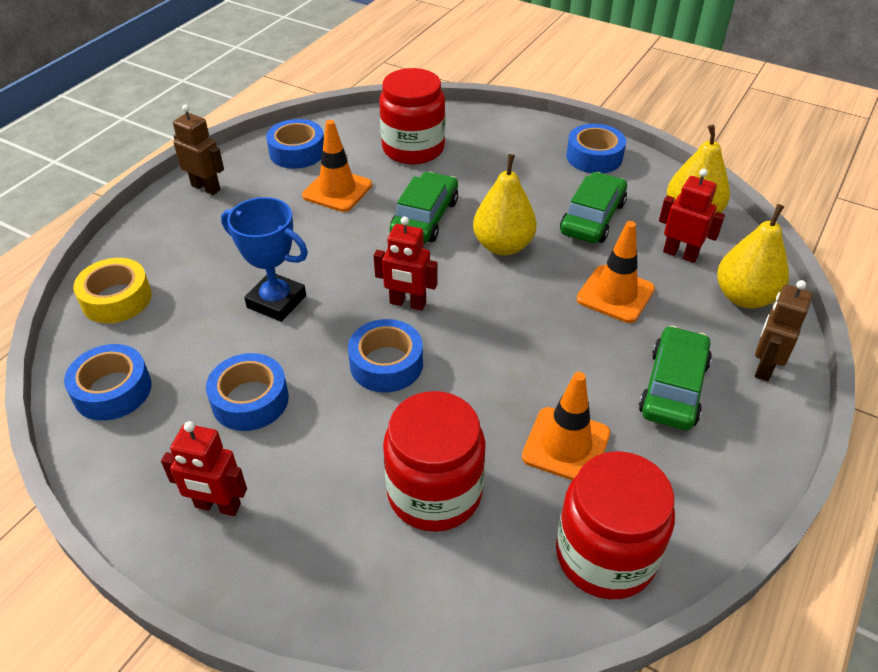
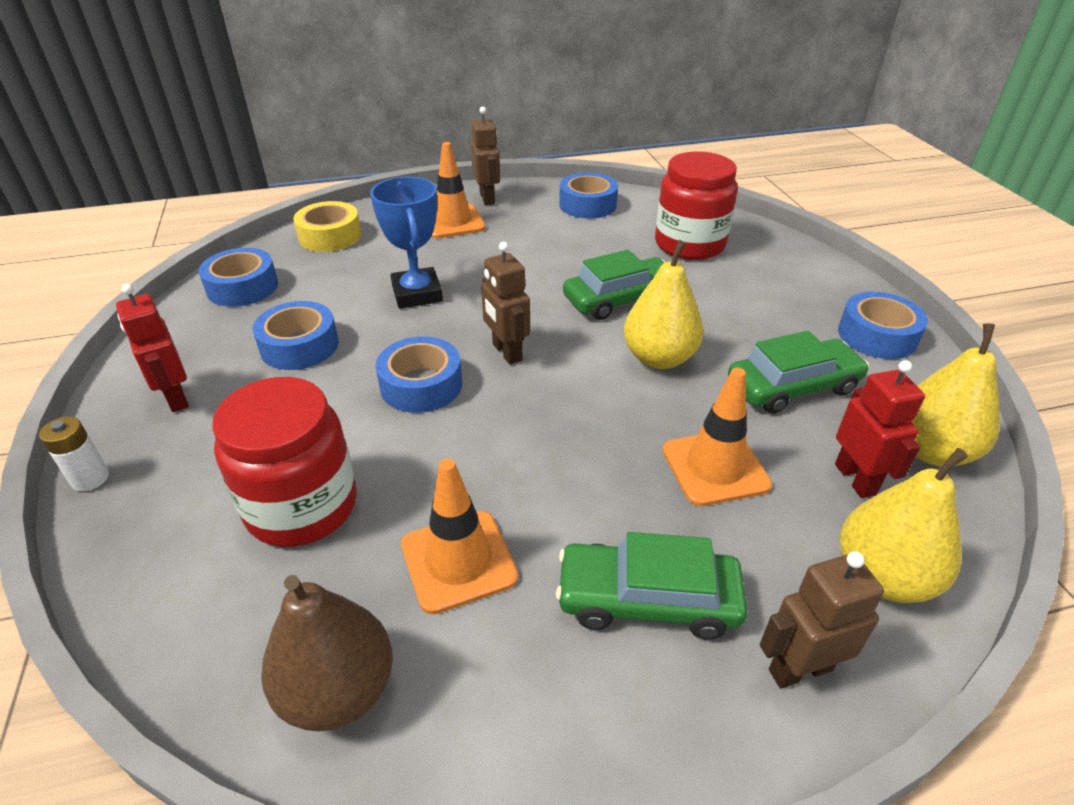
camera: 45 degrees right, 5 degrees down
orange traffic cone [302,120,372,212] -> orange traffic cone moved to [431,142,486,238]
red robot [374,217,438,310] -> brown robot [481,242,530,365]
red jar [556,451,675,599] -> brown pear [261,575,393,732]
green car [639,326,712,430] -> green car turned 150 degrees counterclockwise [556,532,747,639]
none -> white battery [39,416,109,491]

